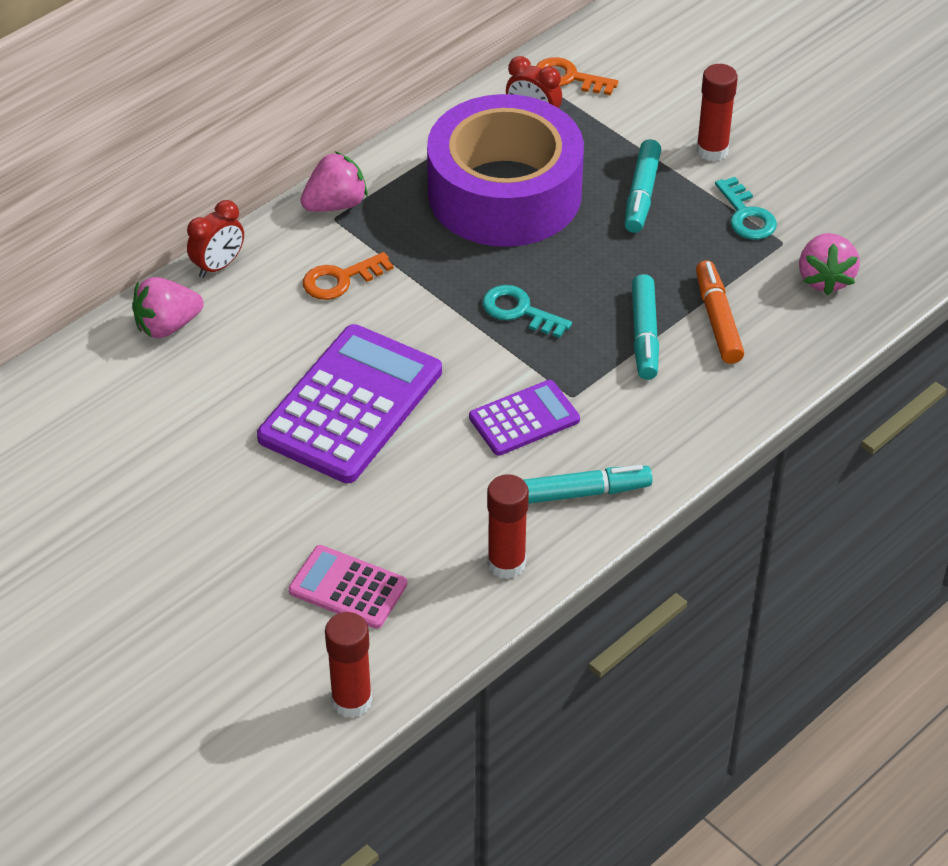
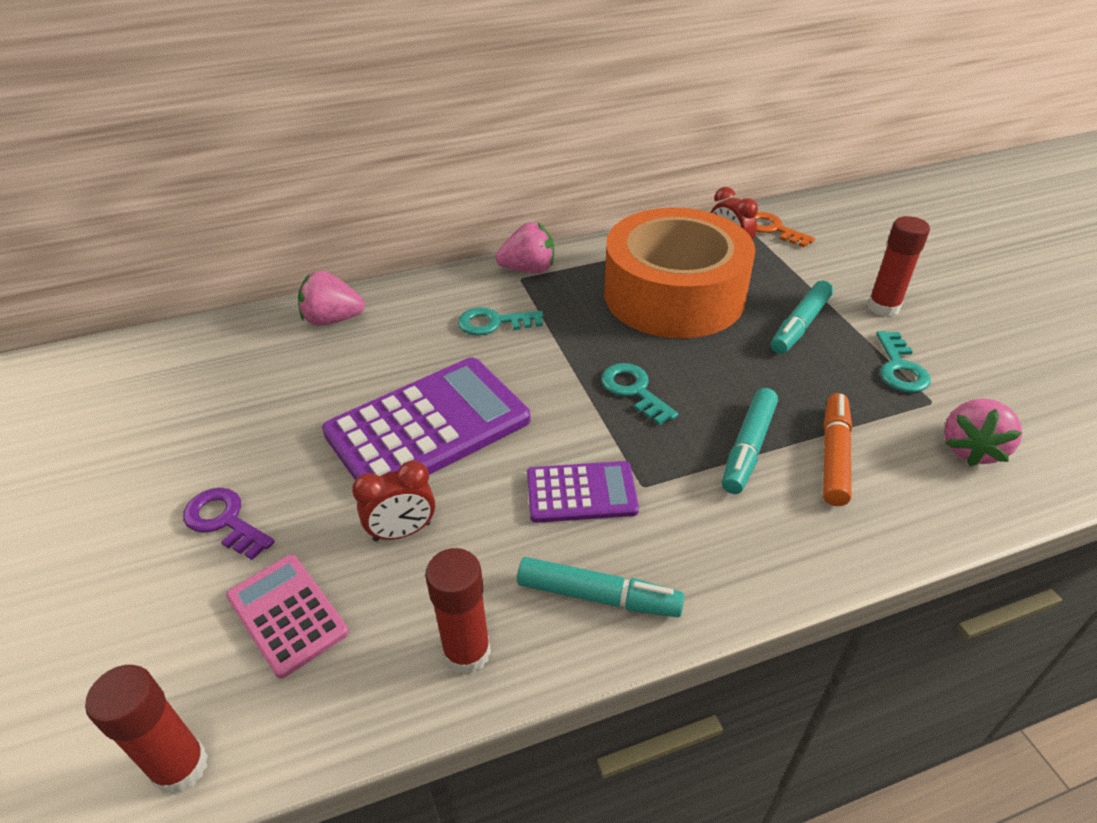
camera: 25 degrees right, 5 degrees down
red clock [187,200,244,278] -> red clock moved to [352,460,435,541]
orange key [303,252,394,300] -> turquoise key [458,307,544,335]
purple tape [427,94,584,247] -> orange tape [604,208,756,339]
none -> purple key [183,488,275,560]

